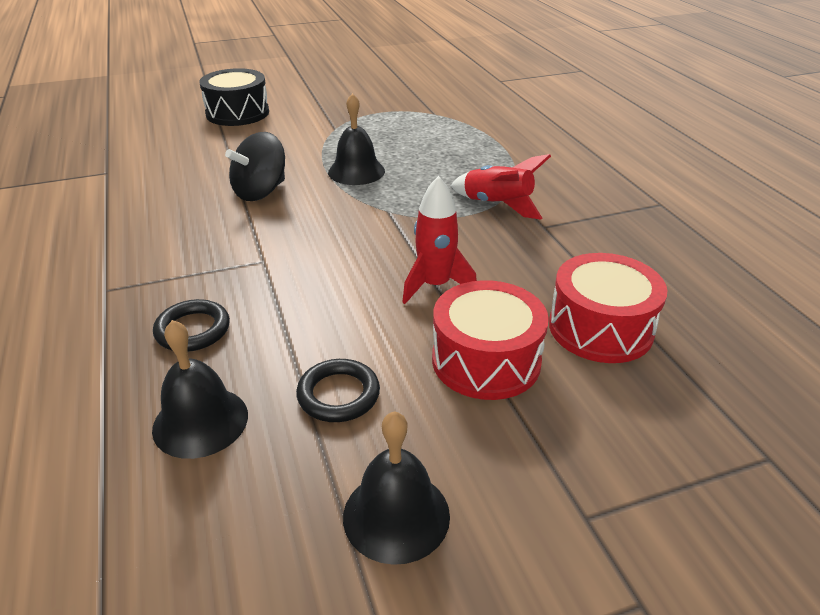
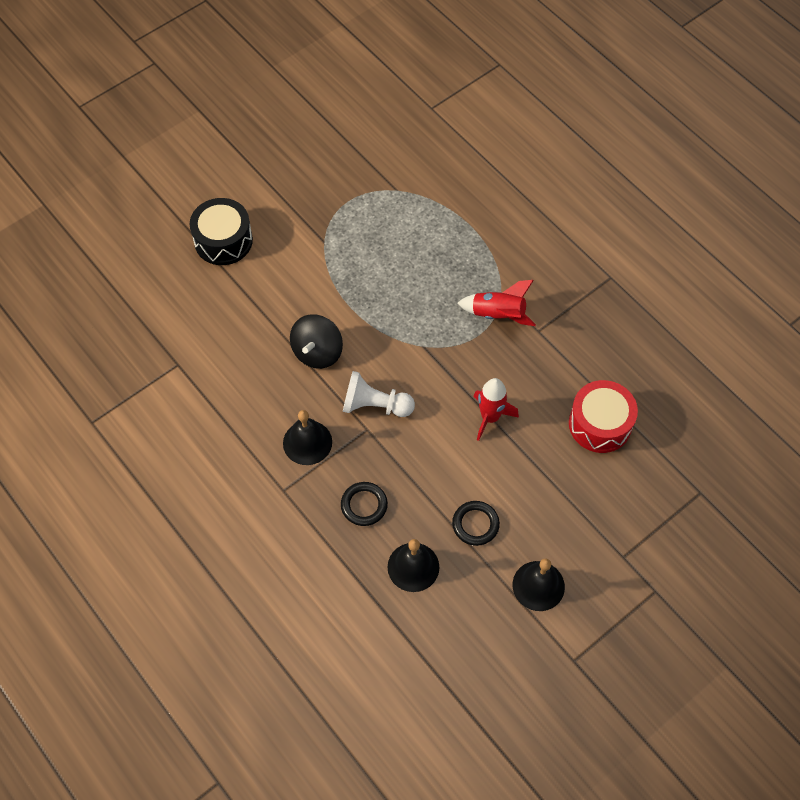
camera: 20 degrees left, 25 degrees up
black bell [328,93,385,185] -> black bell moved to [283,410,332,465]
red drum [432,280,549,400] -> none
none -> white pawn [343,371,415,417]

